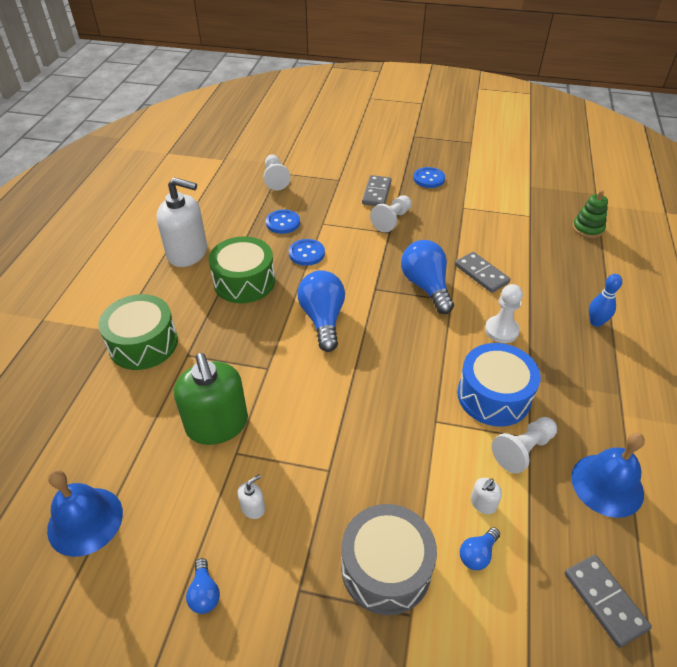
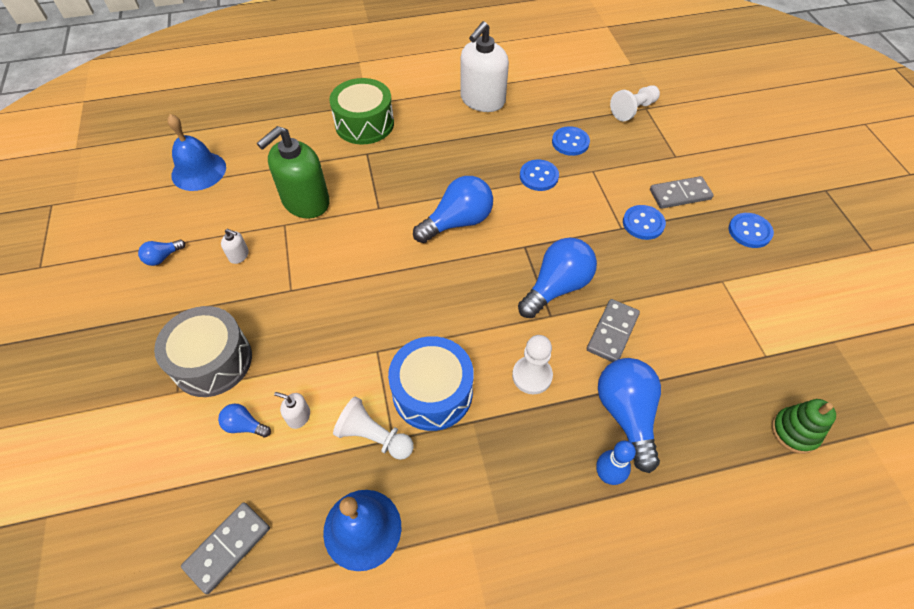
camera: 65 degrees right, 10 degrees up
white soap dispenser [157,177,207,267] -> white soap dispenser turned 45 degrees clockwise [460,21,509,112]
green drum [209,236,275,303] -> none
white pawn [370,195,412,232] -> blue button [623,205,666,240]
none -> blue light bulb [598,358,661,473]

